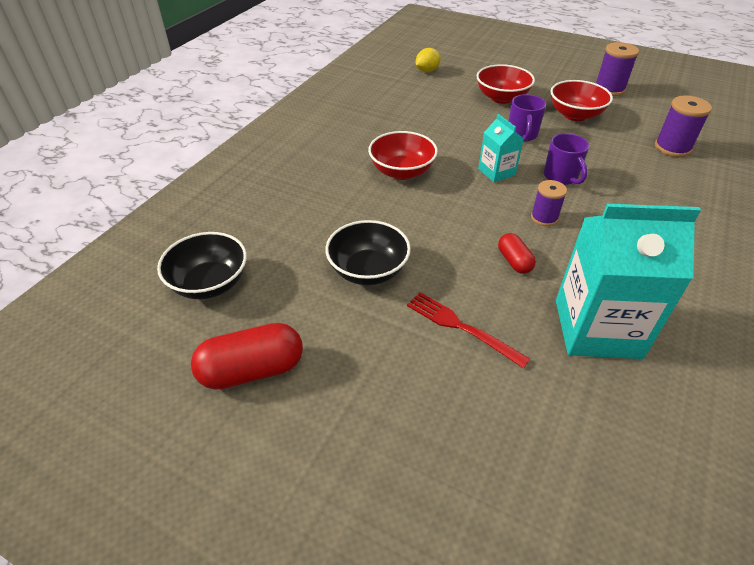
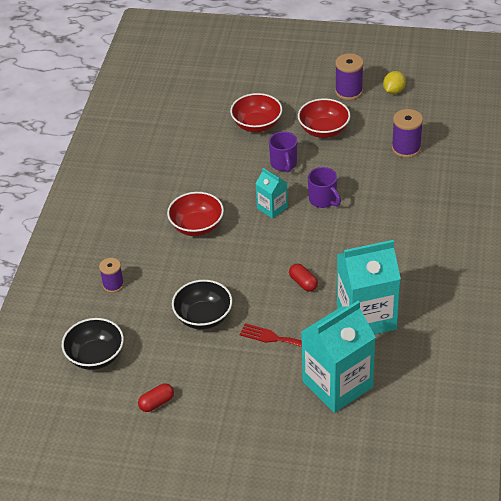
camera: 15 degrees left, 0 degrees up
red capsule [191,323,303,390] -> red capsule [138,383,174,412], size x0.56
yellow lemon [416,48,441,72] -> yellow lemon moved to [383,71,406,94]
purple spool [531,180,567,226] -> purple spool moved to [99,258,124,293]
none -> turquoise carton [301,301,376,413]

